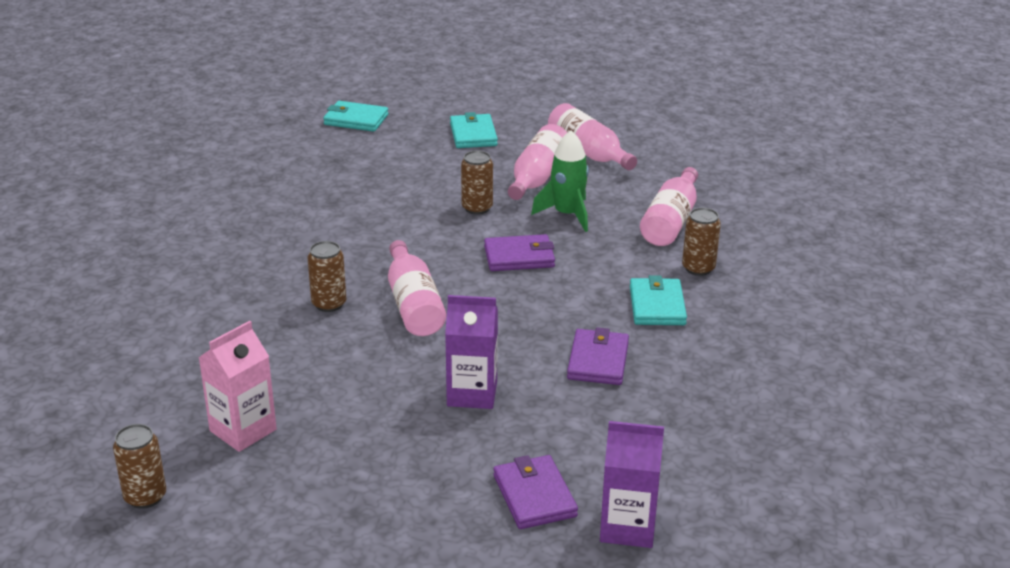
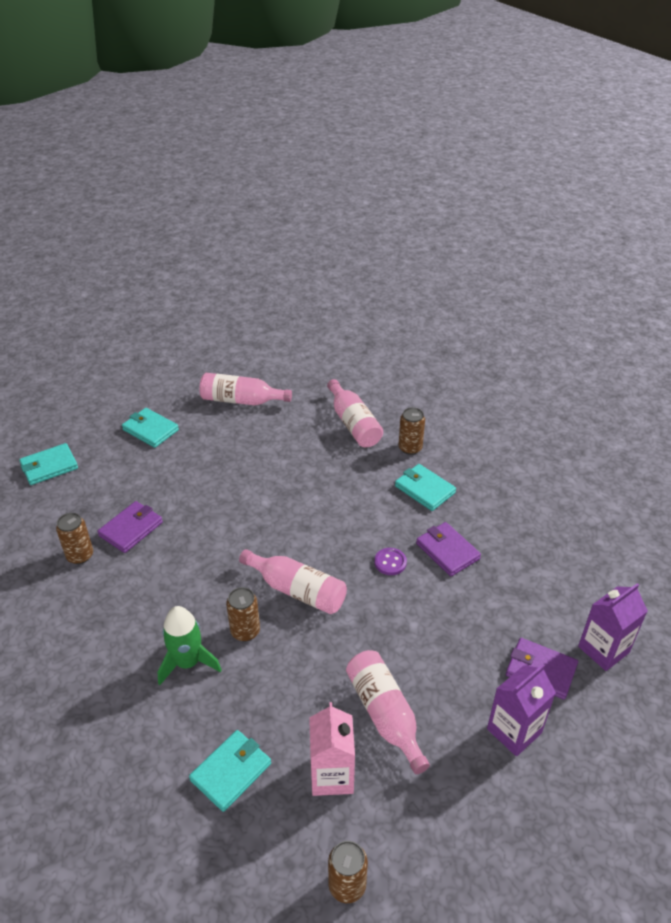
camera: 45 degrees left, 10 degrees up
purple carton [445,295,498,409] -> purple carton moved to [487,664,556,756]
brown can [461,150,493,215] -> brown can moved to [56,513,93,564]
purple wallet [484,234,555,271] -> purple wallet moved to [97,501,163,553]
pink bottle [508,124,567,200] -> pink bottle moved to [346,650,430,774]
green rocket [531,130,589,232] -> green rocket moved to [158,606,221,685]
none -> turquoise wallet [189,730,271,812]
none -> purple button [374,548,407,575]

